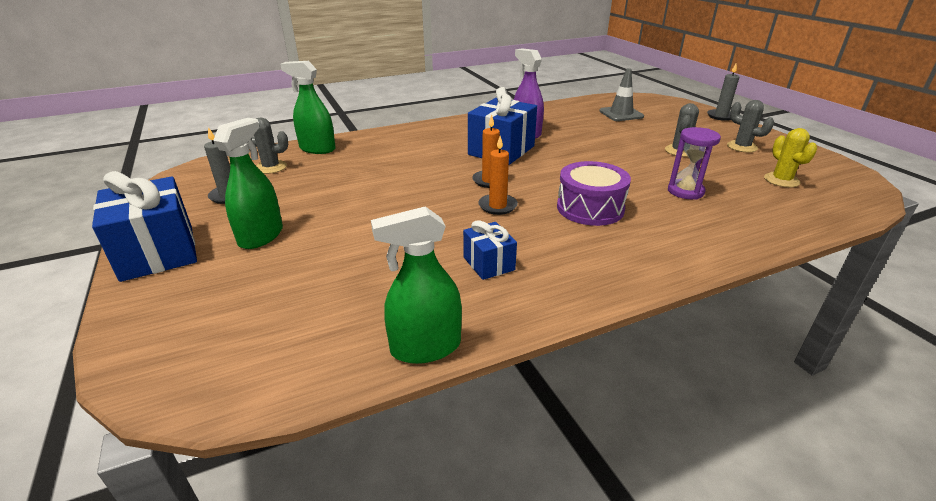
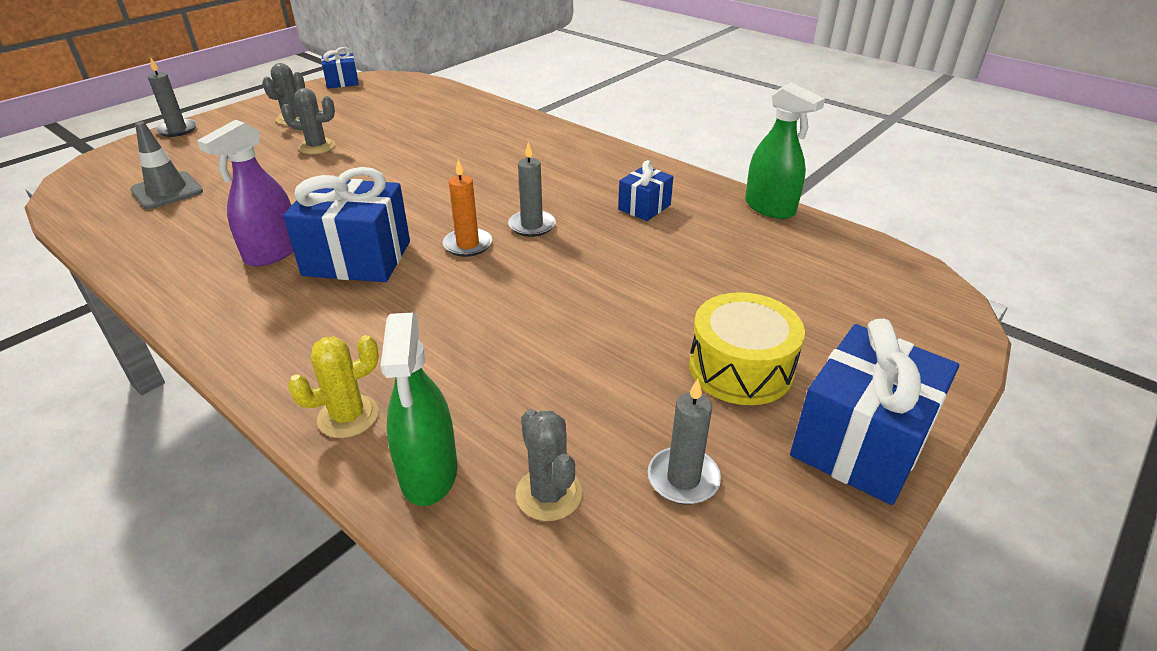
camera: 115 degrees left, 5 degrees up
green spray bottle [213,118,283,249] -> yellow drum [689,292,805,405]
orange candle [478,136,518,215] -> grey candle [508,142,556,237]
purple drum [557,161,631,226] -> none
purple hourglass [668,127,721,200] -> none
yellow cactus [764,128,817,187] -> yellow cactus moved to [288,335,379,438]
none -> blue gift [321,47,359,88]

